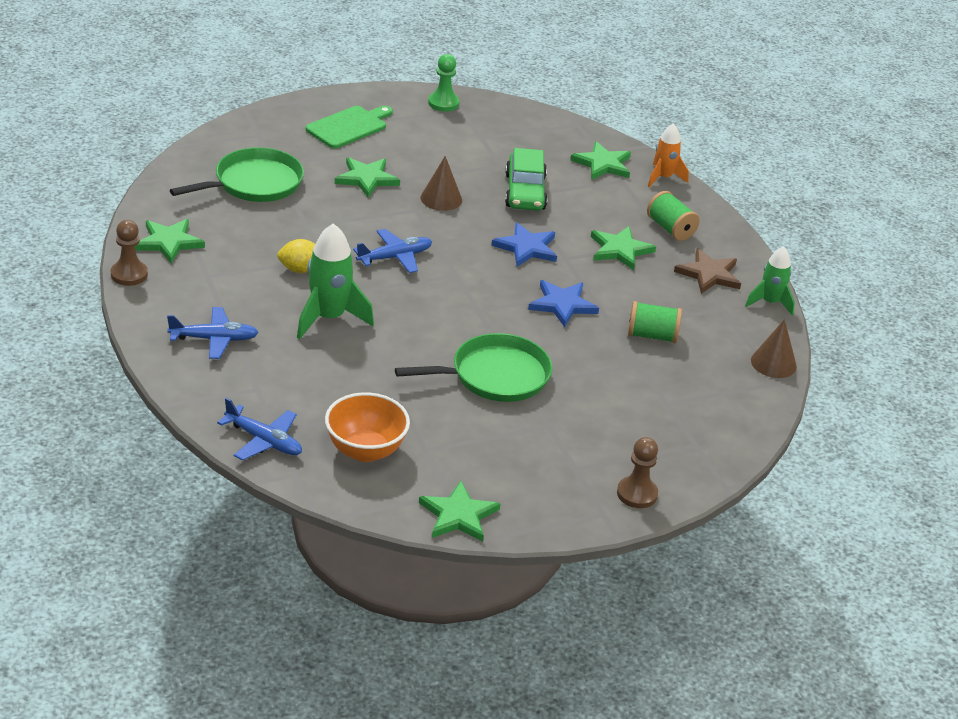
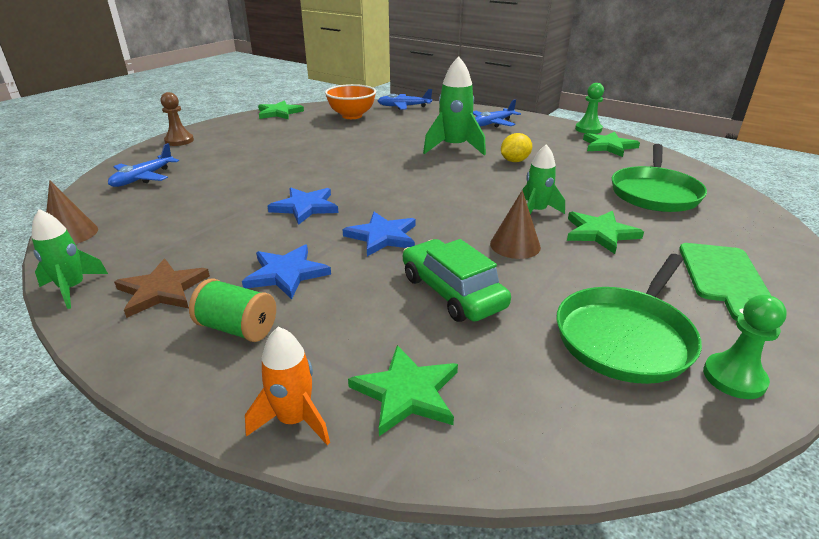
camera: 150 degrees right, 5 degrees down
brown pawn [111,220,148,286] -> green pawn [575,83,604,134]
blue plane [353,229,432,273] -> blue plane moved to [108,143,179,187]
green pan [395,333,552,402] -> green pan moved to [556,254,702,384]
green star [591,226,656,270] -> blue star [242,245,331,299]
green spool [628,301,682,343] -> none
none -> green rocket [523,144,565,214]

